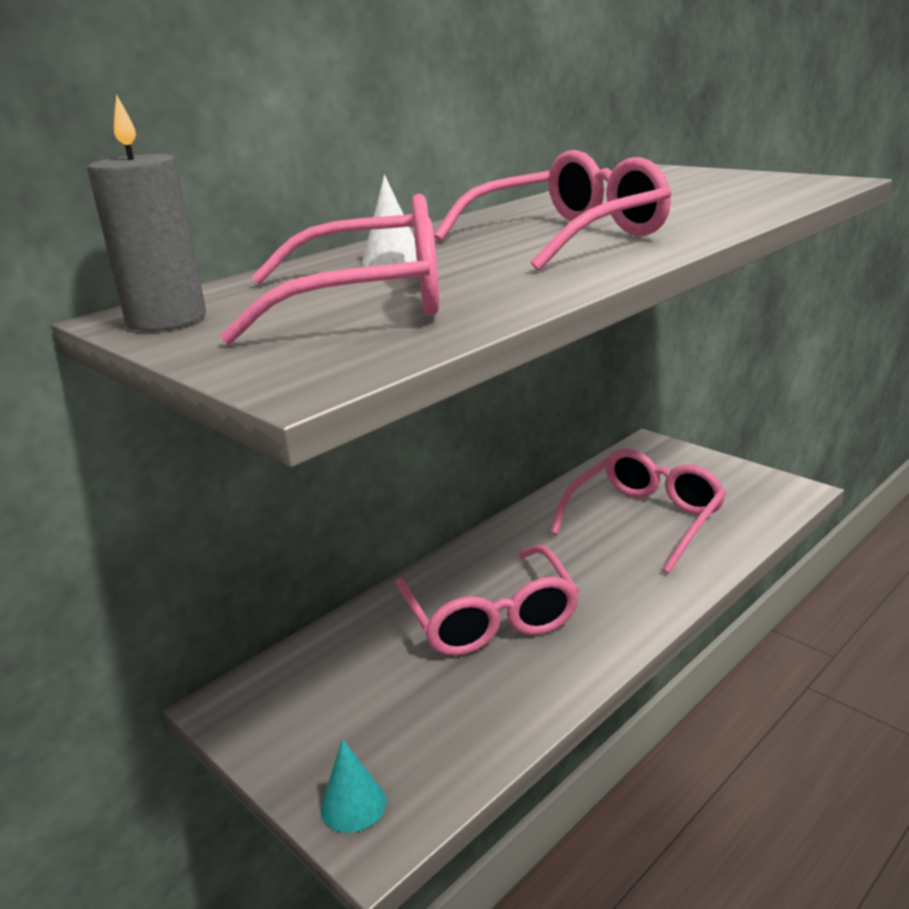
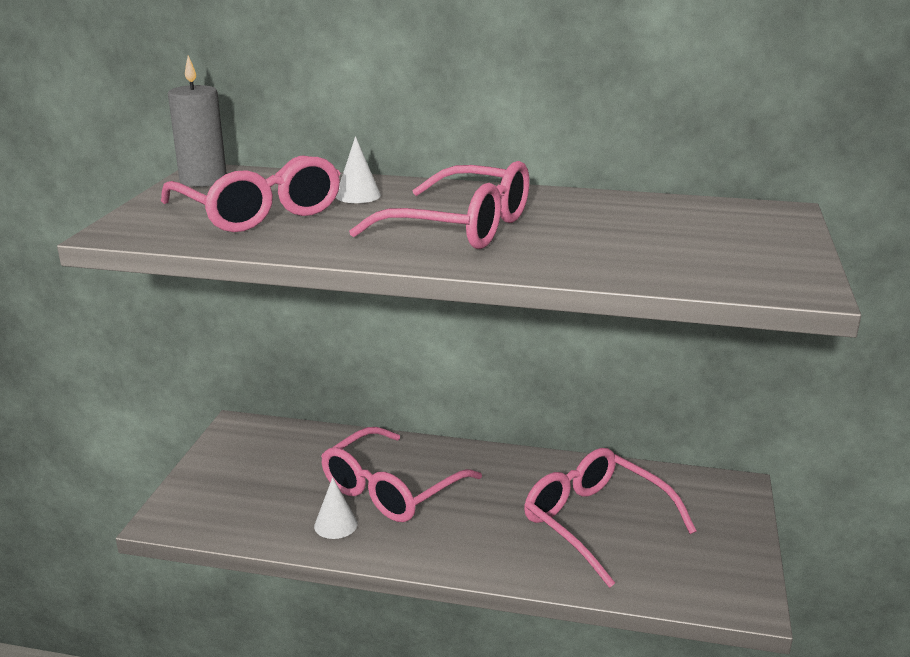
camera: 55 degrees right, 0 degrees up
turquoise cone [320,739,386,833] -> none
pink glasses [551,449,726,574] -> pink glasses turned 135 degrees counterclockwise [524,448,696,588]
none -> white cone [314,477,358,539]

